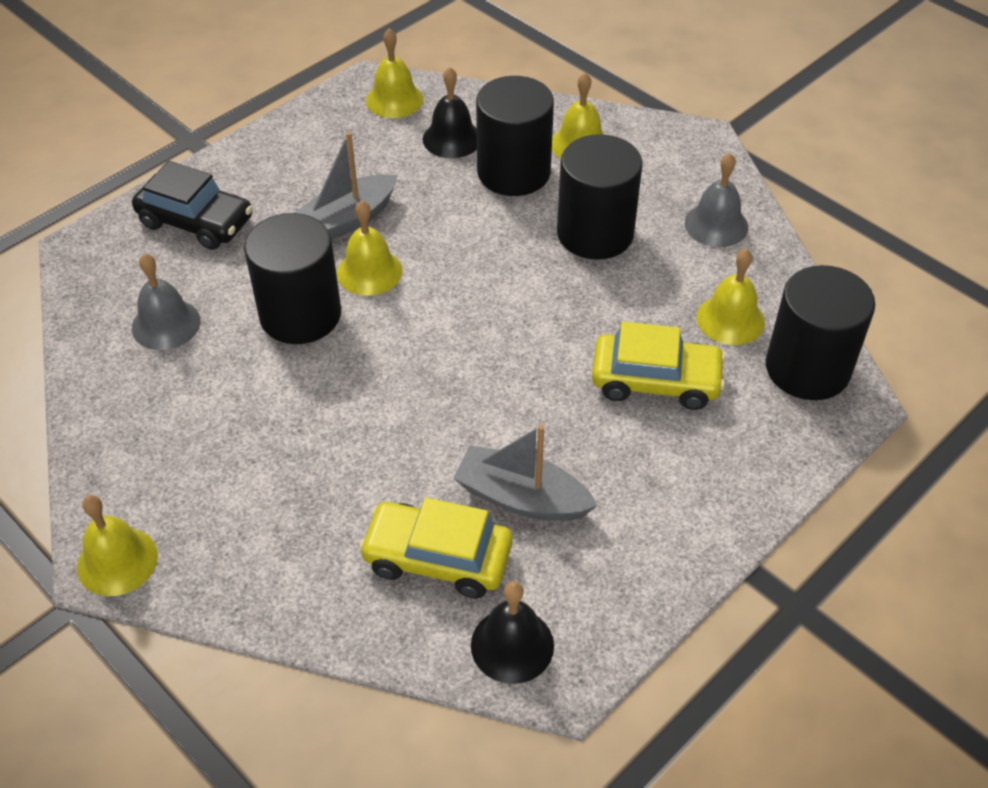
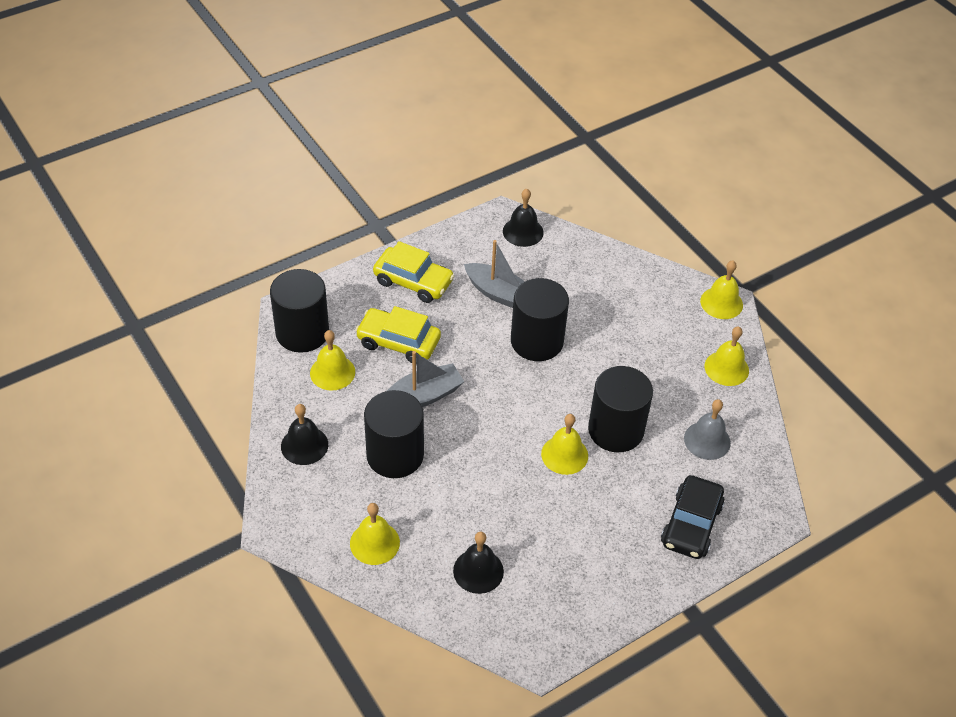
camera: 170 degrees left, 0 degrees up
black car [132,161,253,250] -> black car turned 105 degrees counterclockwise [661,475,725,559]
grey boat [294,132,398,239] -> grey boat moved to [387,351,464,407]
yellow car [359,498,513,598] -> yellow car moved to [373,241,454,303]
yellow bell [366,28,424,118] -> yellow bell moved to [705,326,749,386]
black cylinder [476,76,554,196] -> black cylinder moved to [511,278,569,361]
grey bell [685,153,748,247] -> black bell [281,404,328,465]

